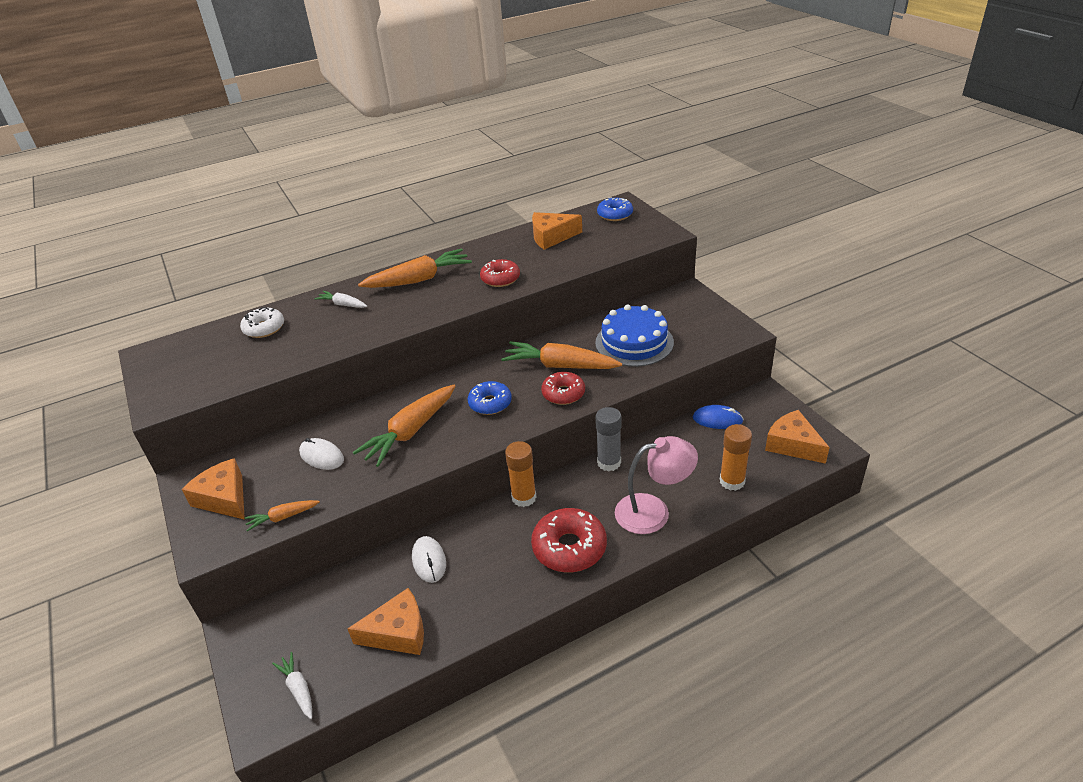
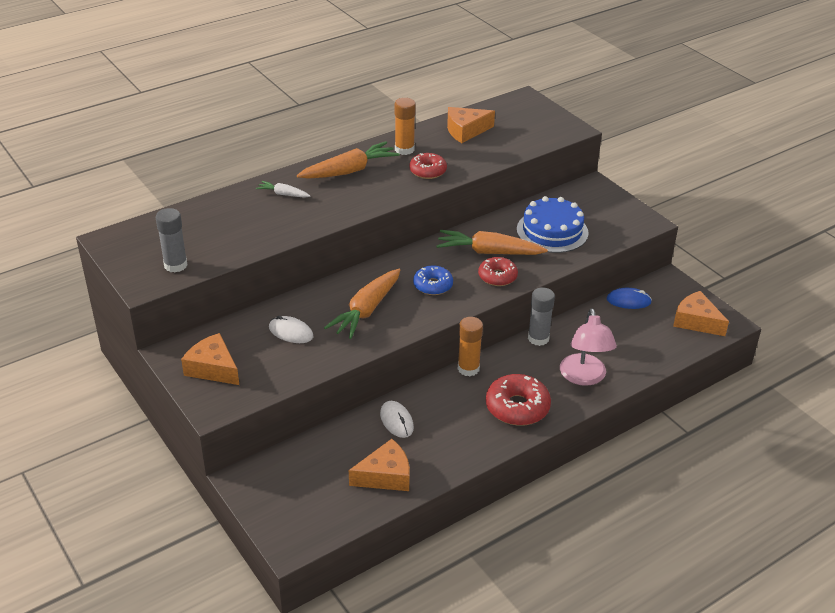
camera: 10 degrees left, 0 degrees up
white donut [240,307,284,338] -> none
orange carrot [245,500,320,531] -> none
white carrot [272,652,312,719] -> none
blue donut [597,197,633,221] -> none
pink lamp [615,436,698,534] -> pink lamp turned 105 degrees clockwise [560,308,617,386]
orange glue stick [720,424,752,491] -> orange glue stick moved to [394,98,416,155]
none -> grey glue stick [156,208,188,273]

